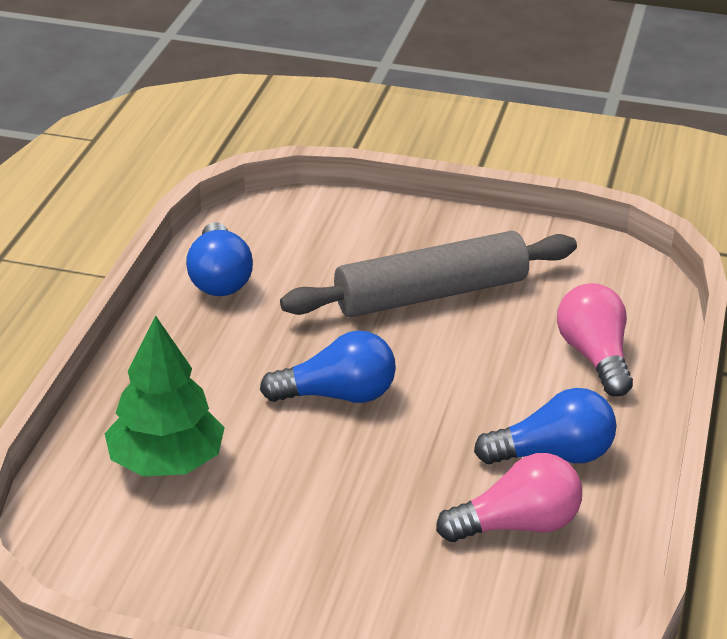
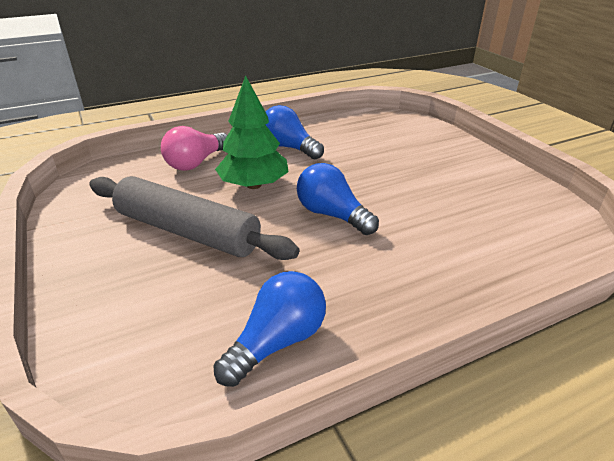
camera: 130 degrees left, 0 degrees up
green tree [104,315,225,477] -> green tree moved to [215,75,289,189]
pink light bulb [436,453,582,542] -> none

